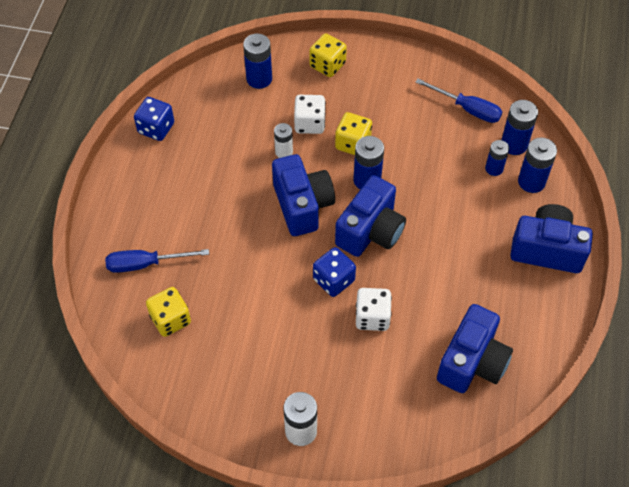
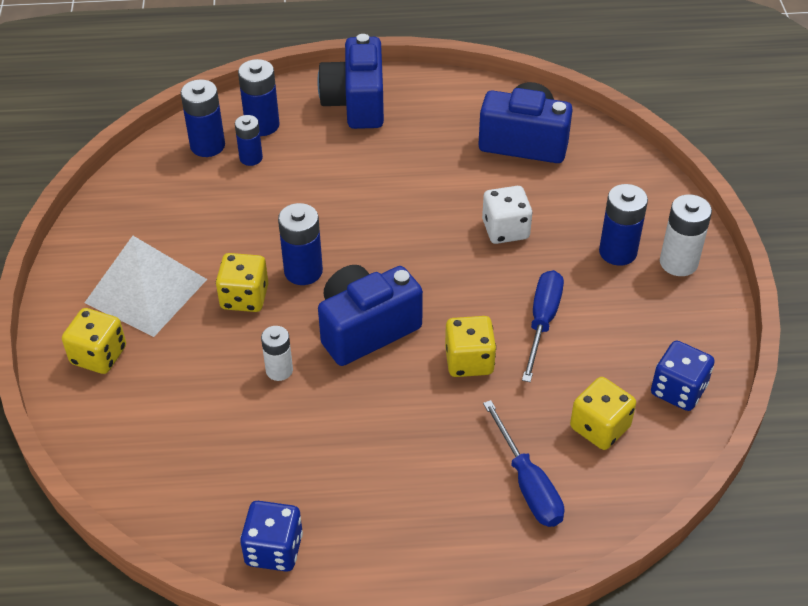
camera: 105 degrees left, 10 degrees down
blue battery [243,34,272,89] -> blue battery moved to [599,184,648,266]
white dice [294,95,326,134] -> none
blue dice [313,247,356,297] -> blue dice moved to [651,341,715,411]
blue camera [335,175,406,257] -> none
blue screwdriver [416,79,502,123] -> blue screwdriver moved to [522,270,564,382]
none -> white pyramid [84,236,207,337]
none -> yellow dice [445,316,496,377]

